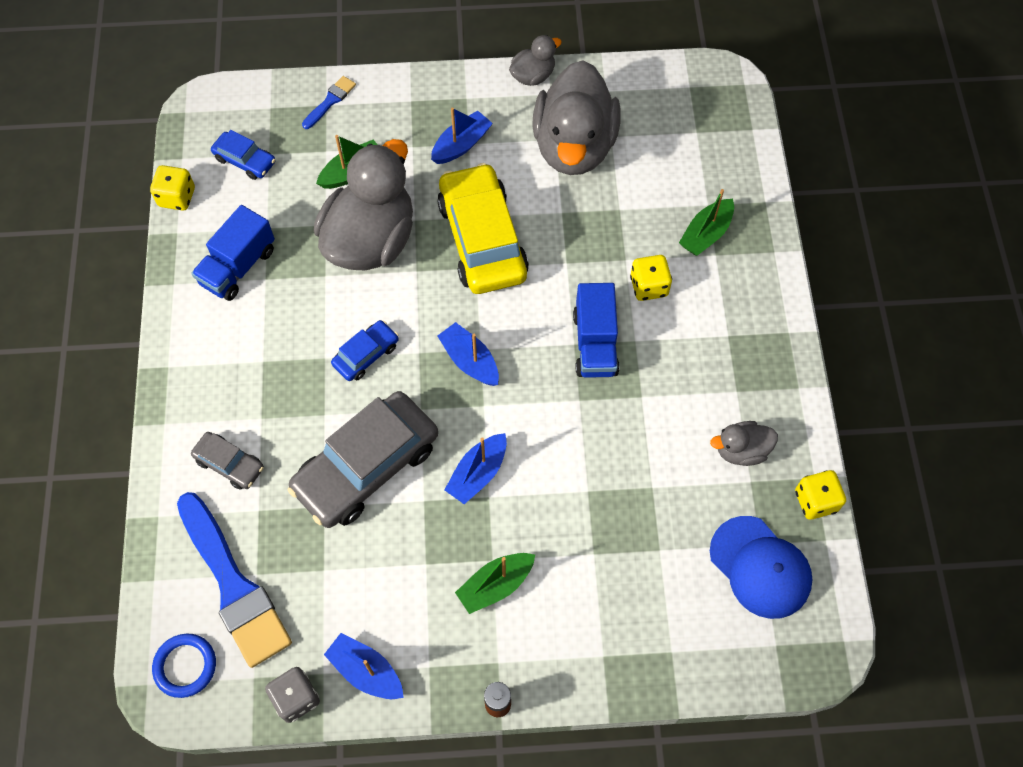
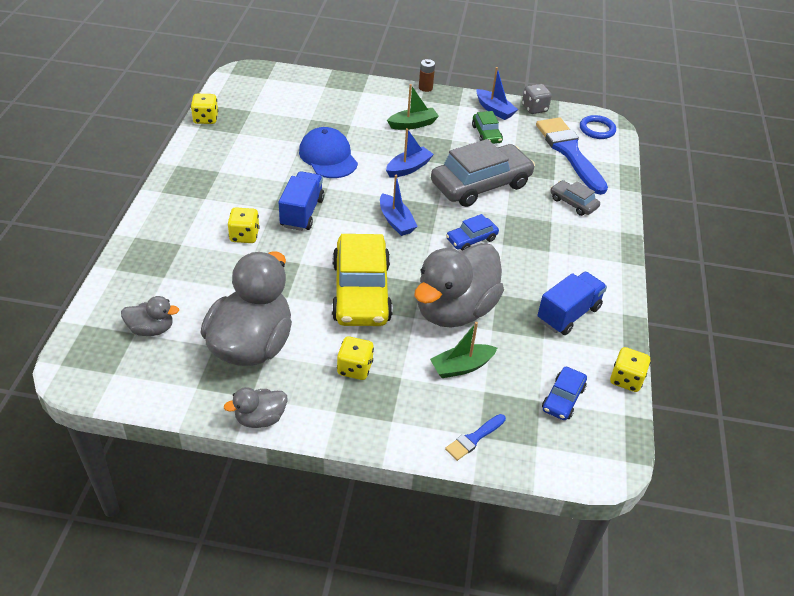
camera: 170 degrees left, 20 degrees down
blue car [211,130,275,180] -> blue car turned 105 degrees counterclockwise [542,367,587,420]
blue boat [431,108,493,164] -> yellow dice [337,336,374,380]
green boat [679,189,734,256] -> none
grey duck [710,421,778,466] -> grey duck moved to [121,296,179,336]
blue cap [710,516,813,619] -> blue cap moved to [299,127,358,178]
none -> green car [472,111,503,144]

